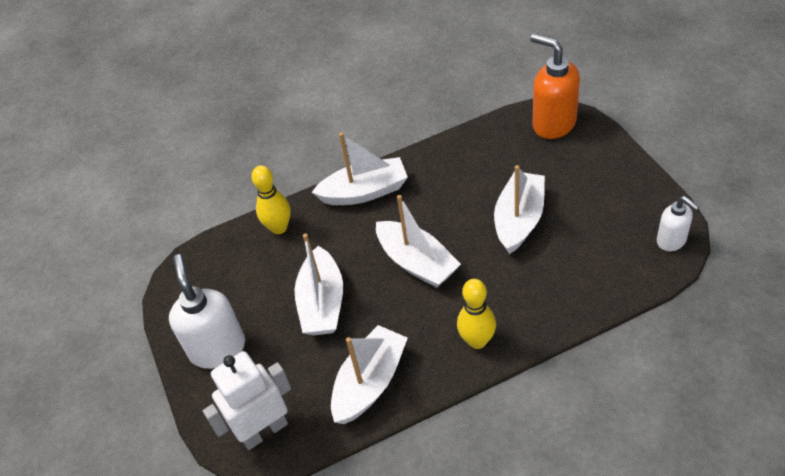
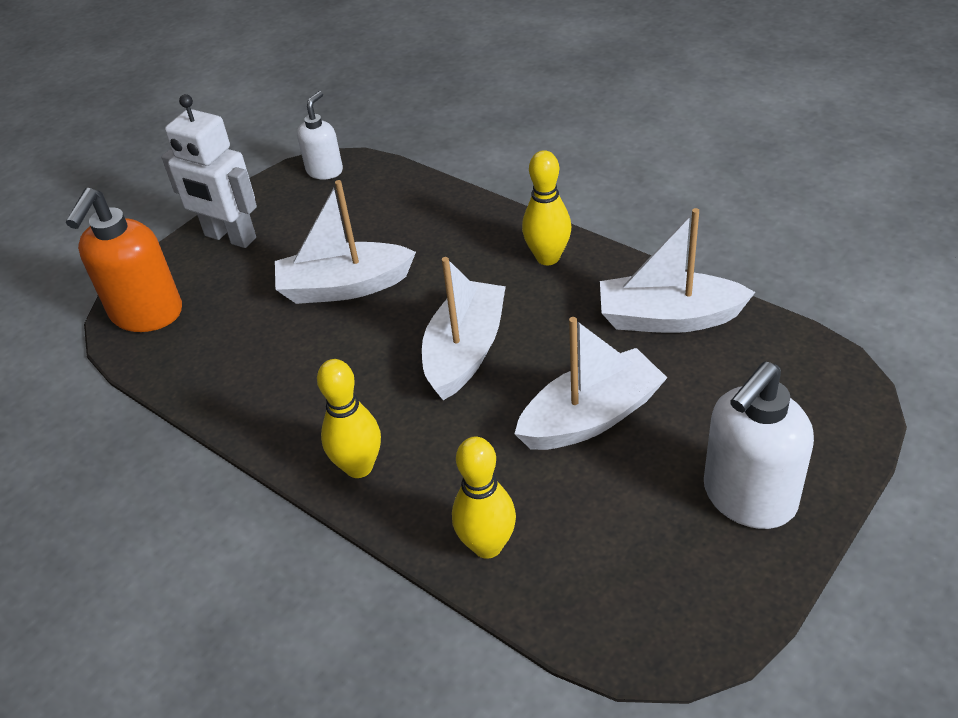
camera: 120 degrees left, 5 degrees down
white robot [203,351,291,450] -> white robot moved to [161,94,257,248]
white boat [312,133,408,205] -> yellow bowling pin [317,359,381,478]

